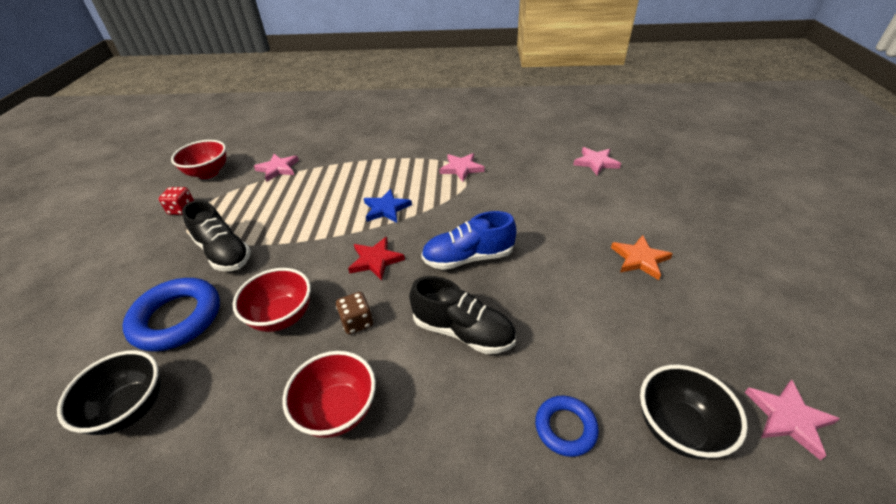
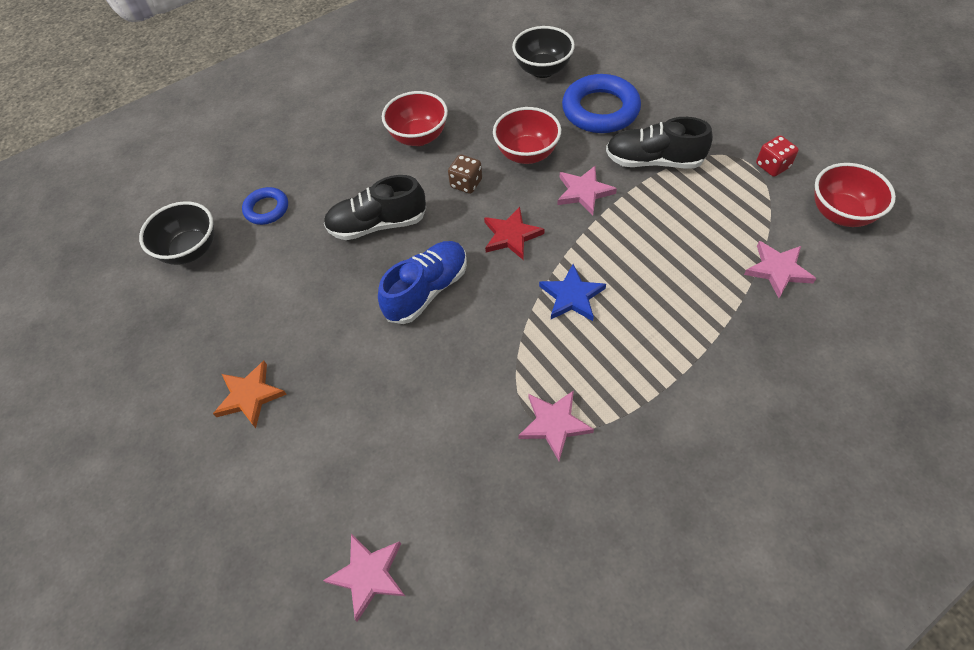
camera: 145 degrees right, 15 degrees up
pink star [744,380,840,460] -> pink star moved to [557,166,617,215]

